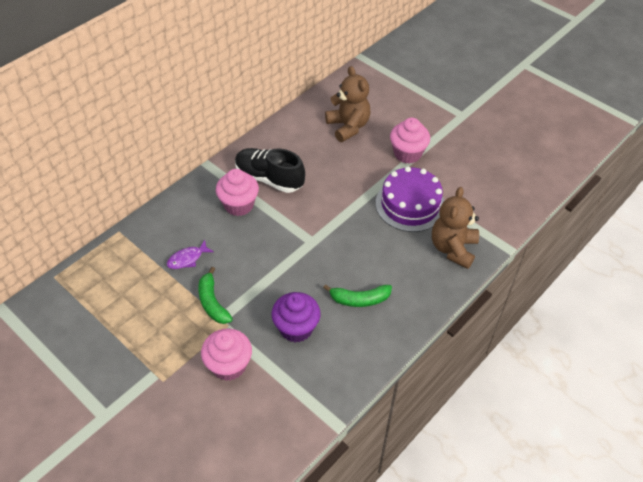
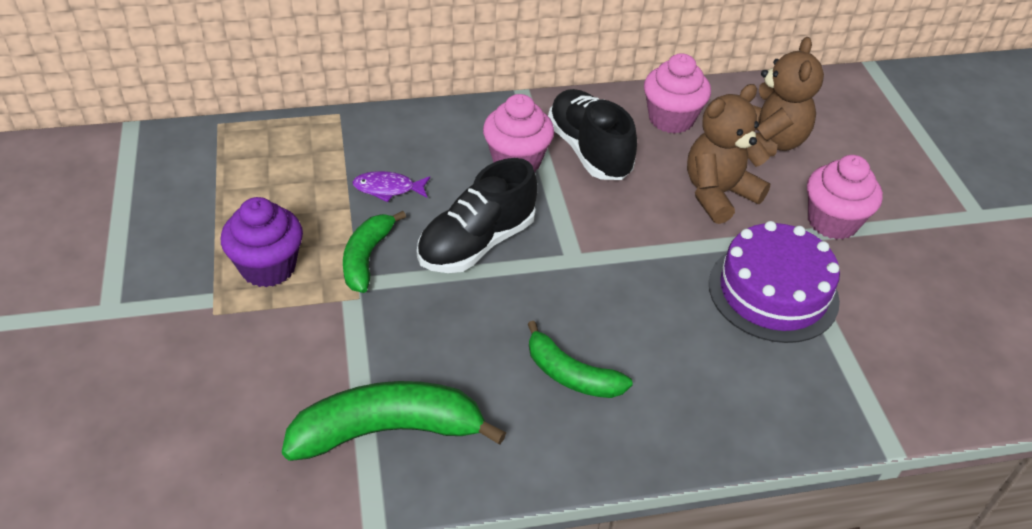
camera: 35 degrees right, 5 degrees down
pink cupcake [201,328,252,381] -> pink cupcake moved to [644,53,711,134]
purple cupcake [271,292,321,343] -> purple cupcake moved to [220,197,303,287]
brown teddy bear [432,187,479,269] -> brown teddy bear moved to [687,84,771,224]
none -> green banana [282,381,507,461]
none -> black shoe [417,158,538,273]

